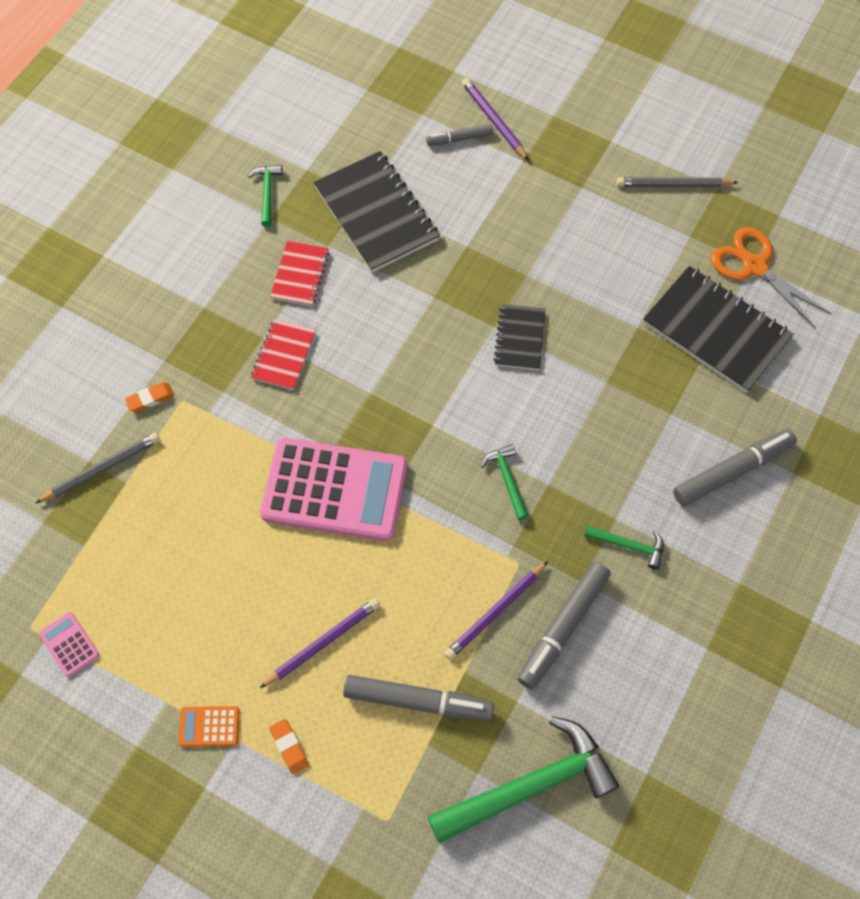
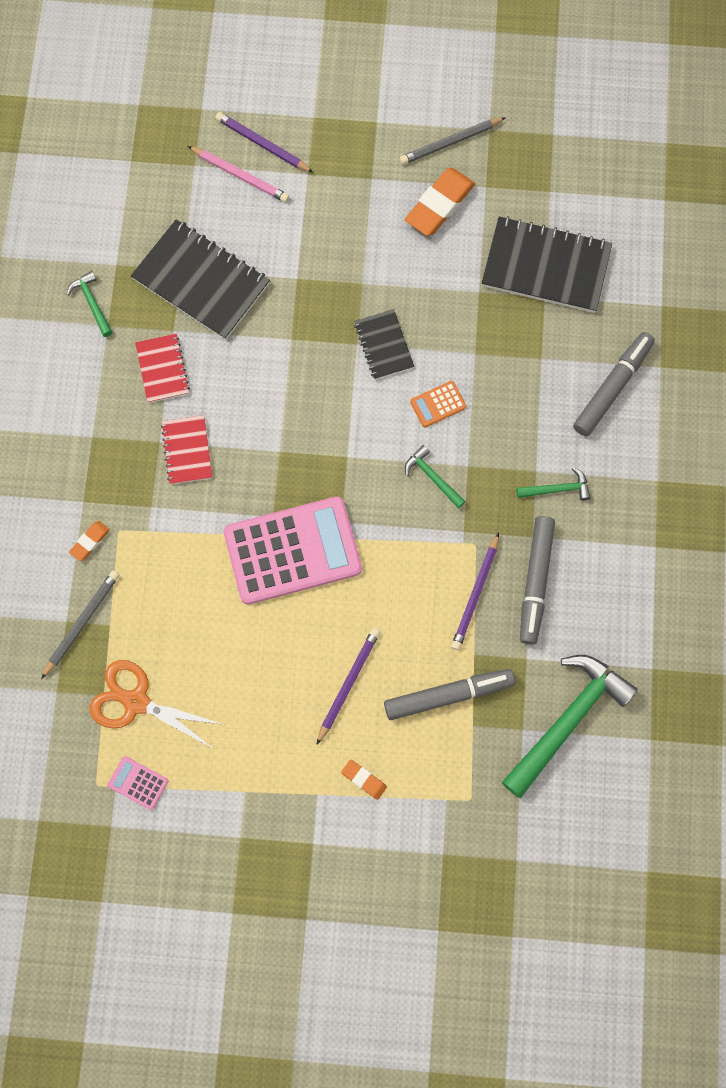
camera: 25 degrees left, 10 degrees up
orange calculator [178,706,240,747] -> orange calculator moved to [410,381,466,427]
grey marker [426,124,493,146] -> pink pencil [188,146,289,202]
orange scissors [711,227,832,329] -> orange scissors moved to [90,660,224,749]
none -> orange eraser [405,168,475,236]

